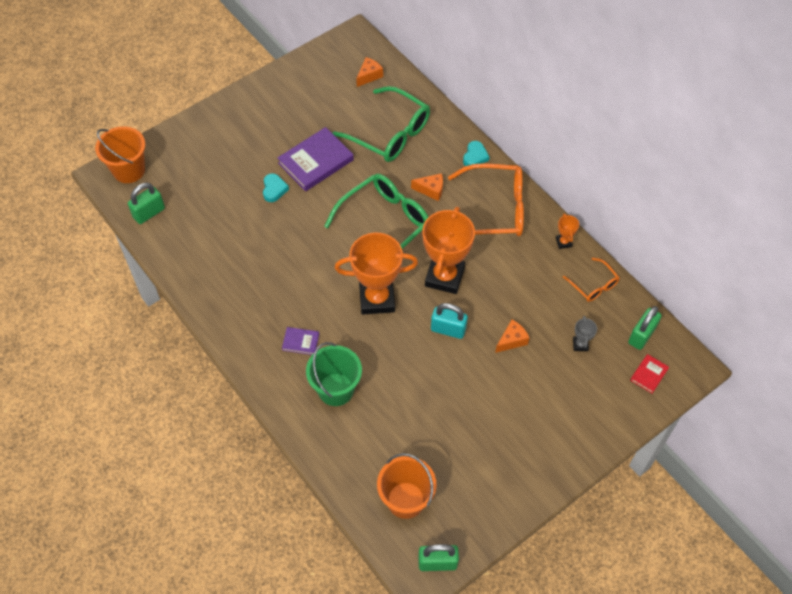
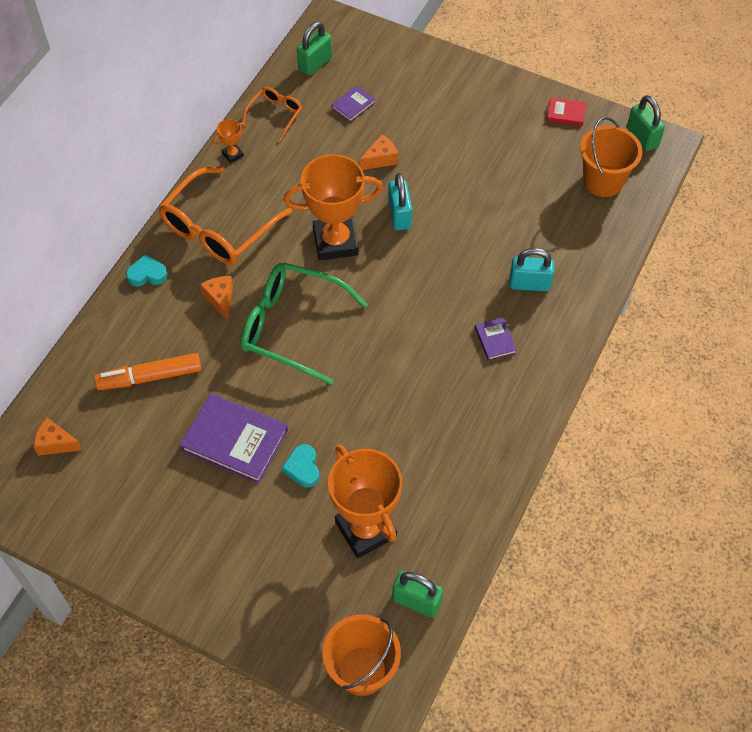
camera: 115 degrees left, 0 degrees up
turquoise heart [263,173,289,202] -> turquoise heart turned 75 degrees counterclockwise [282,444,319,487]
green bucket [306,342,362,406] -> turquoise padlock [509,248,554,291]
green glasses [332,86,430,162] -> orange marker [94,353,201,390]
orange trophy [335,233,418,315] -> orange trophy moved to [328,445,402,558]
orange glasses [448,163,524,236] -> orange glasses turned 120 degrees counterclockwise [159,167,292,265]
orange cheese [495,320,530,353] -> orange cheese turned 120 degrees clockwise [360,134,398,170]
grey trophy [573,316,597,351] -> purple book [332,85,375,122]
green padlock [628,306,662,350] -> green padlock turned 60 degrees counterclockwise [297,22,332,76]
red book [630,354,669,393] -> red book moved to [547,98,586,126]

